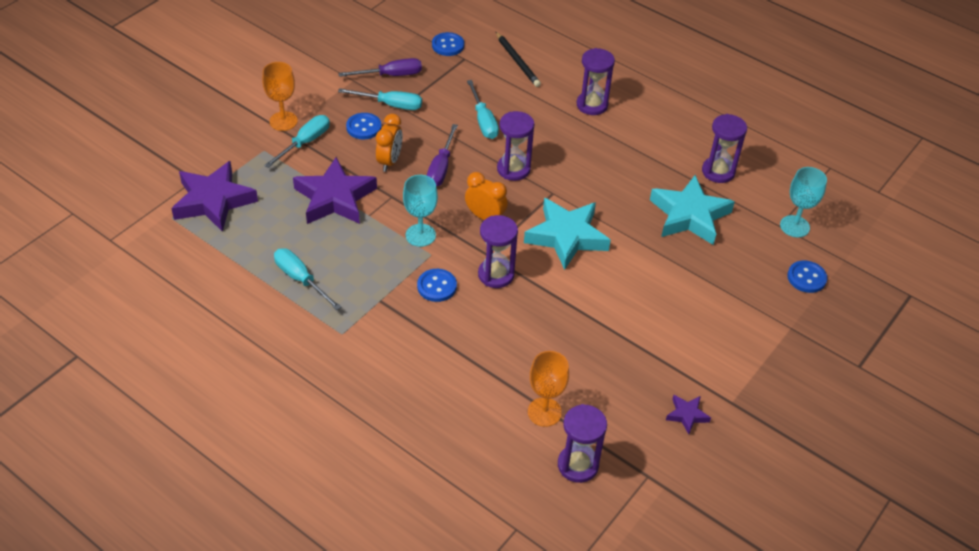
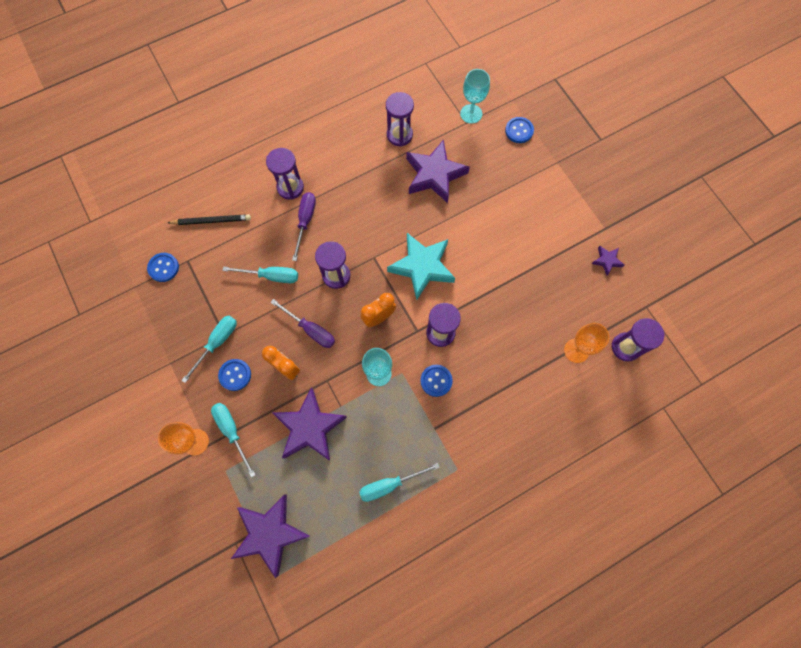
camera: 65 degrees left, 25 degrees up
purple screwdriver [338,58,422,77] -> purple screwdriver moved to [292,192,316,261]
turquoise star [650,175,735,245] -> purple star [406,139,470,203]

